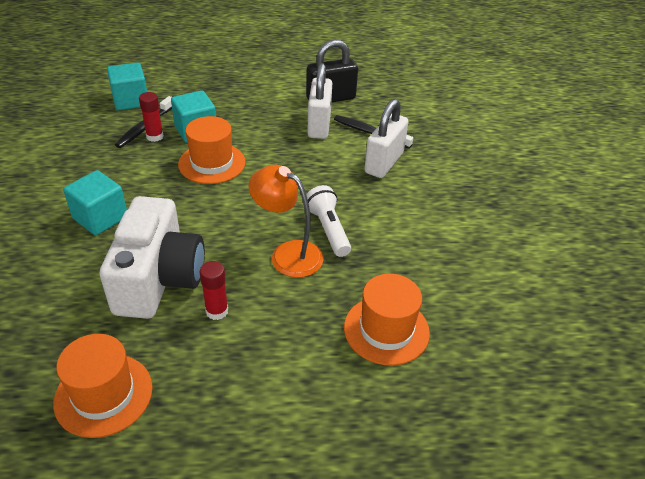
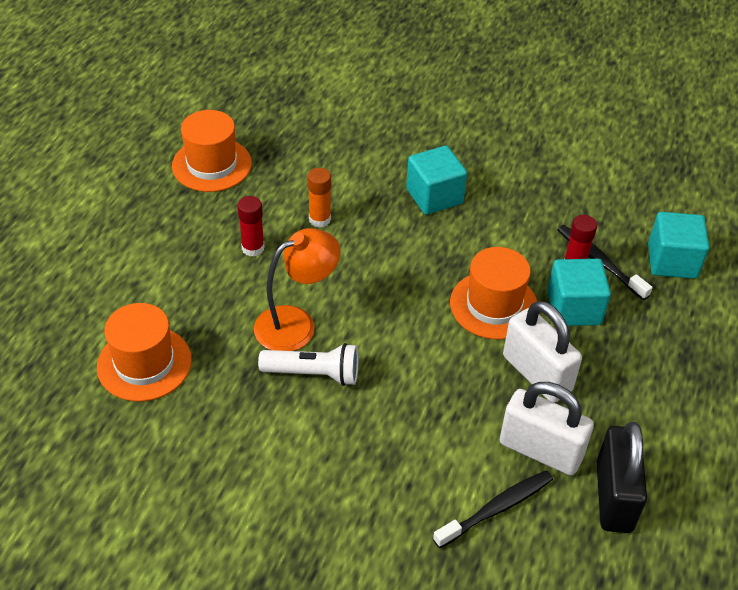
camera: 115 degrees right, 5 degrees up
white camera [100,196,205,319] -> orange glue stick [308,168,331,227]
white padlock [364,99,409,178] -> white padlock moved to [503,301,582,403]

